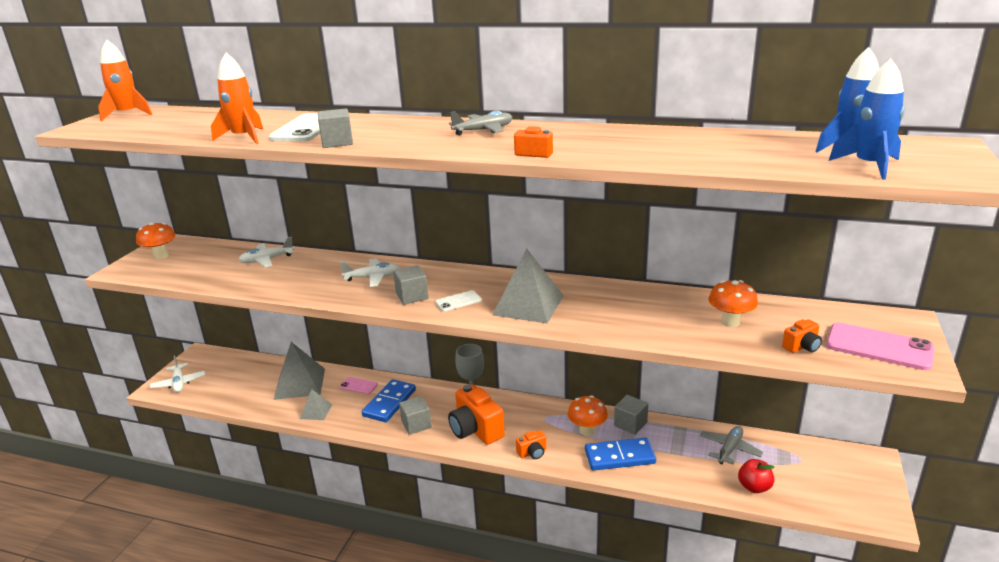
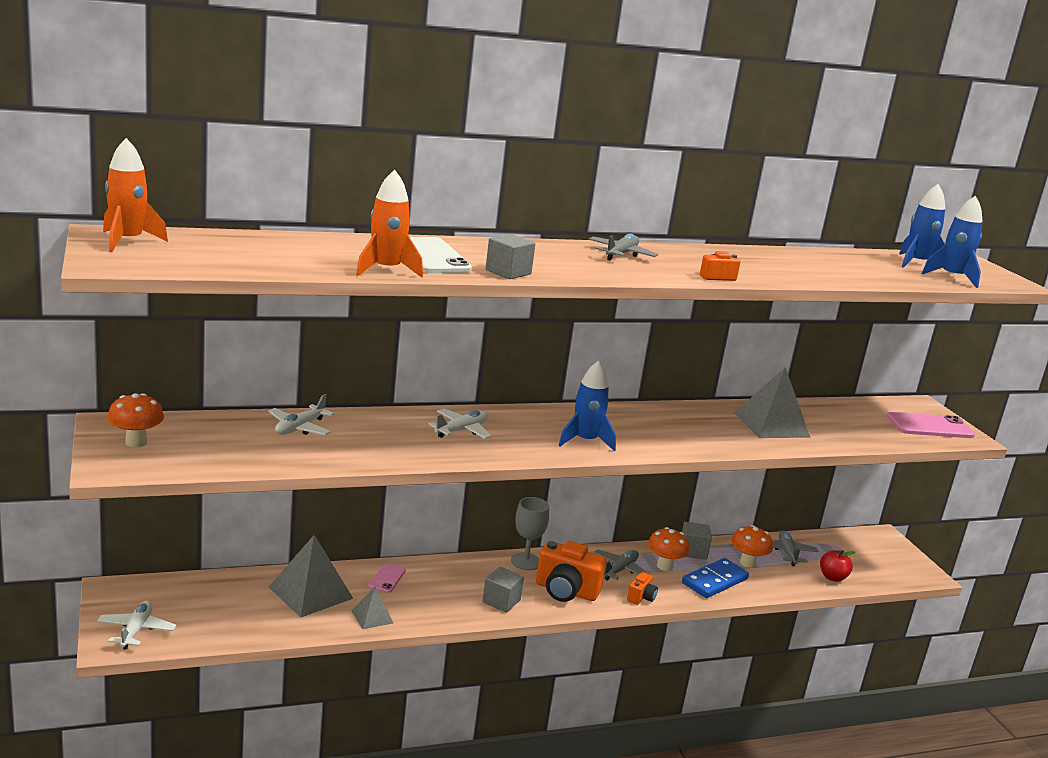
camera: 40 degrees left, 5 degrees down
white plane [150,356,205,393] -> white plane turned 120 degrees counterclockwise [97,601,176,650]
pink phone [339,377,378,394] -> pink phone turned 60 degrees counterclockwise [369,563,406,593]
blue domino [362,379,416,422] -> none
grey cube [393,265,429,305] -> none
white phone [435,290,482,312] -> blue rocket [558,360,616,451]
grey pyramid [492,249,564,324] -> grey pyramid moved to [734,368,811,438]
orange mushroom [708,280,758,327] -> orange mushroom moved to [731,525,773,568]
orange camera [782,319,822,353] -> none
none -> grey plane [593,549,649,581]

